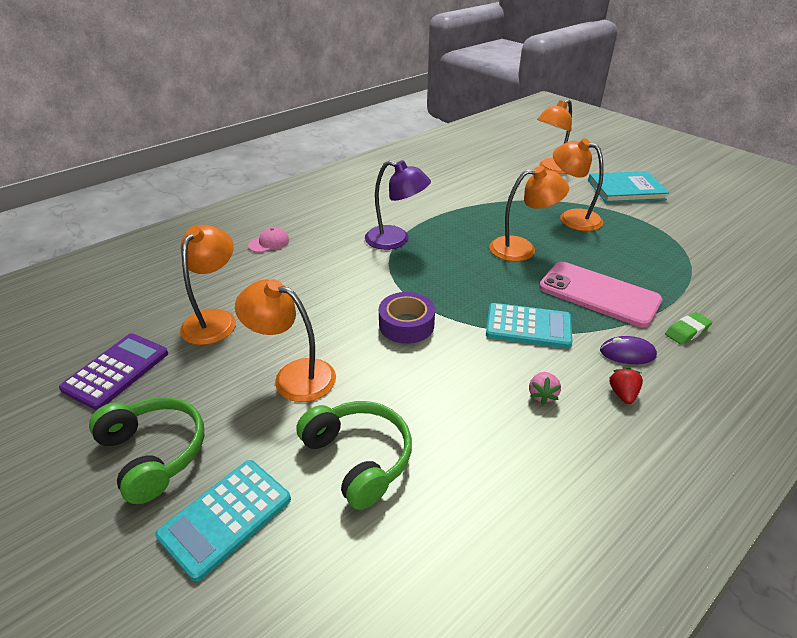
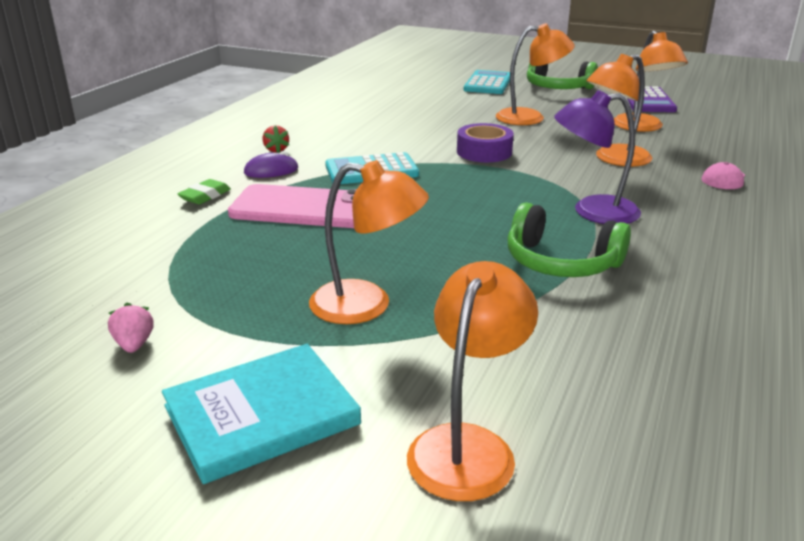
camera: 155 degrees right, 10 degrees down
green headphones [296,401,412,510] -> green headphones moved to [508,203,631,277]
orange lamp [489,166,569,262] -> orange lamp moved to [586,54,652,167]
pink strawberry [529,372,561,404] -> pink strawberry moved to [108,303,154,353]

